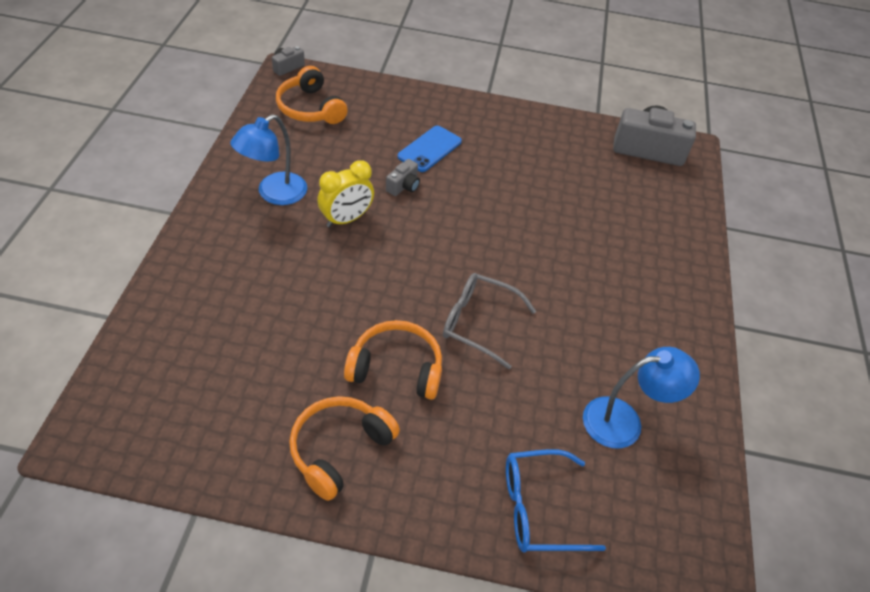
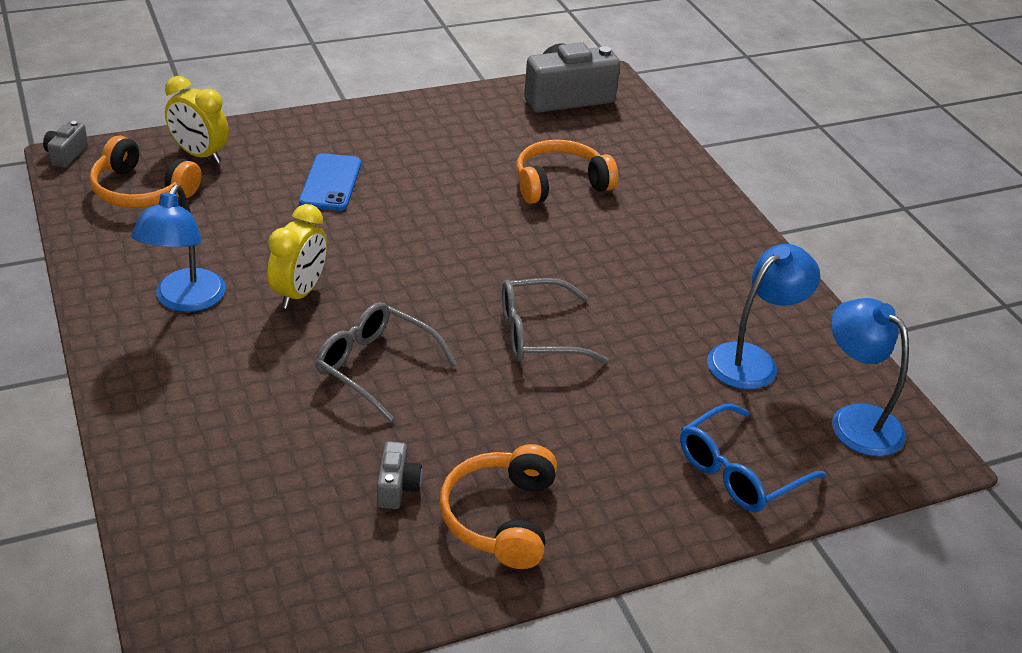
camera: 30 degrees left, 10 degrees down
orange headphones [344,320,442,400] -> orange headphones moved to [516,139,618,204]
grey camera [386,159,420,196] -> grey camera moved to [377,441,422,509]
none -> yellow clock [165,76,229,163]
none -> grey glasses [316,302,457,421]
none -> blue lamp [831,298,909,457]

